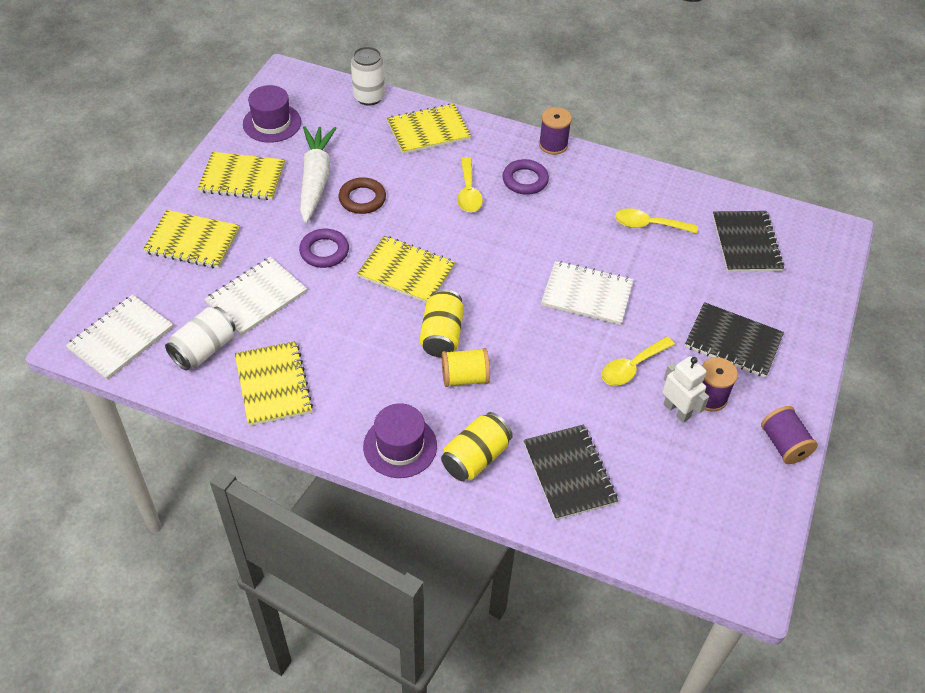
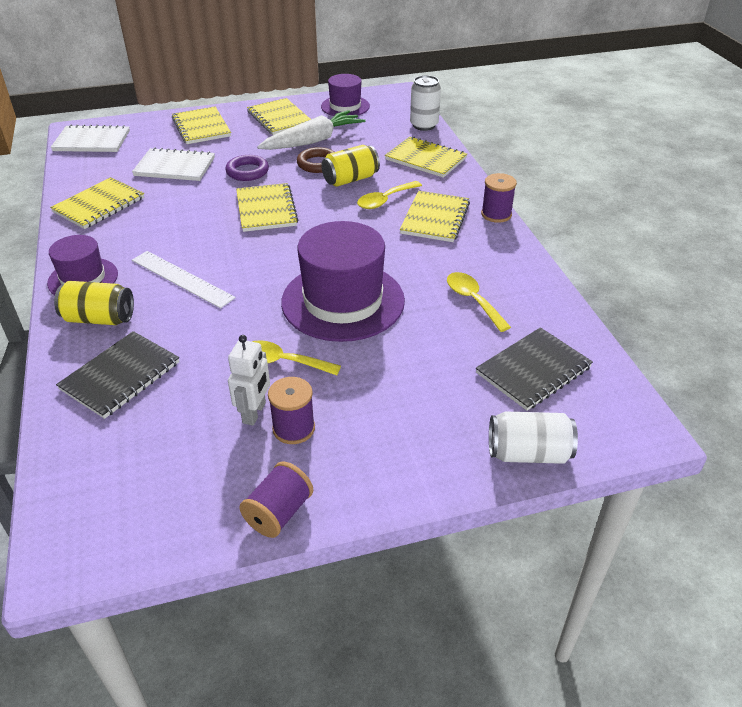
camera: 55 degrees right, 10 degrees down
white can [165,307,236,370] -> white can moved to [489,412,578,464]
yellow can [420,289,464,357] -> yellow can moved to [321,145,380,187]
yellow spool [442,348,490,387] -> white ruler [132,251,236,309]
purple ring [502,159,549,195] -> yellow notebook [400,191,470,242]
white notebook [541,261,633,325] -> purple hat [281,221,405,342]
black notebook [685,302,784,378] -> none

